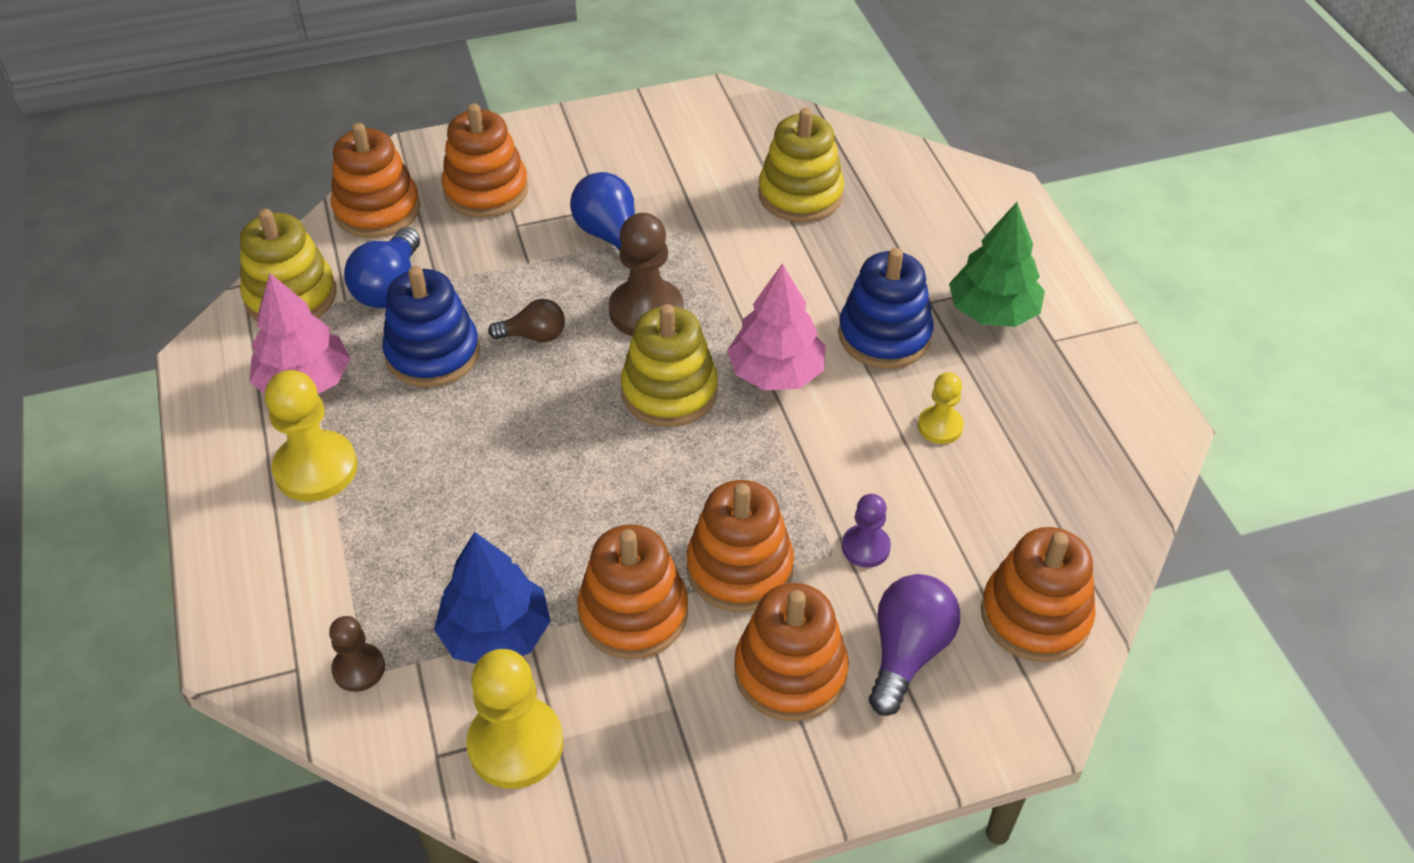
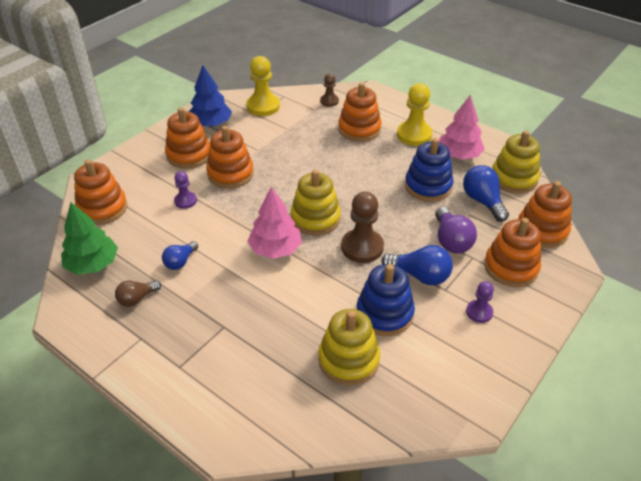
camera: 145 degrees right, 5 degrees down
blue tree [434,532,551,664] -> blue tree moved to [188,65,232,127]
brown light bulb [488,299,565,342] -> brown light bulb moved to [115,280,161,307]
orange stacking toy [578,524,688,659] -> orange stacking toy moved to [338,82,382,142]
blue stacking toy [838,248,934,369] -> blue stacking toy moved to [357,264,415,336]
purple light bulb [869,574,960,716] -> purple light bulb moved to [435,207,477,253]
yellow pawn [918,372,964,444] -> blue light bulb [162,241,198,270]
green tree [949,202,1045,327] -> green tree moved to [61,202,118,275]
none -> purple pawn [466,281,494,323]

